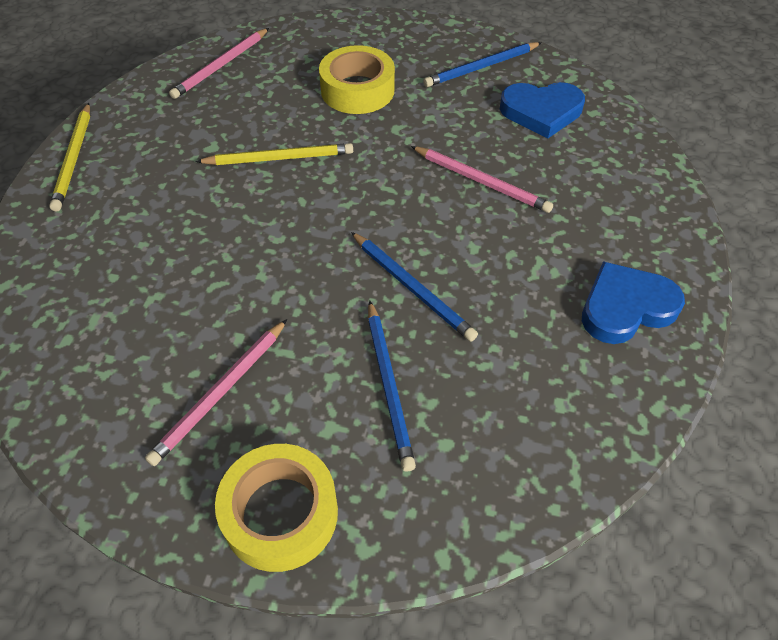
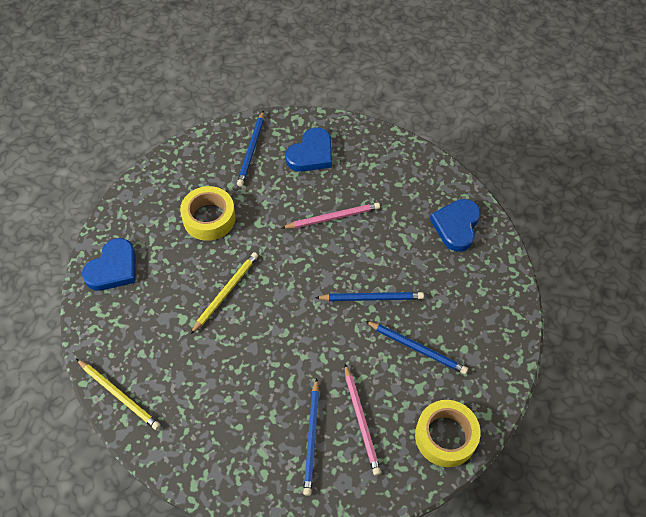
camera: 50 degrees left, 5 degrees up
pink pencil [169,28,269,99] -> blue heart [82,238,136,291]
none -> blue pencil [303,378,319,496]

